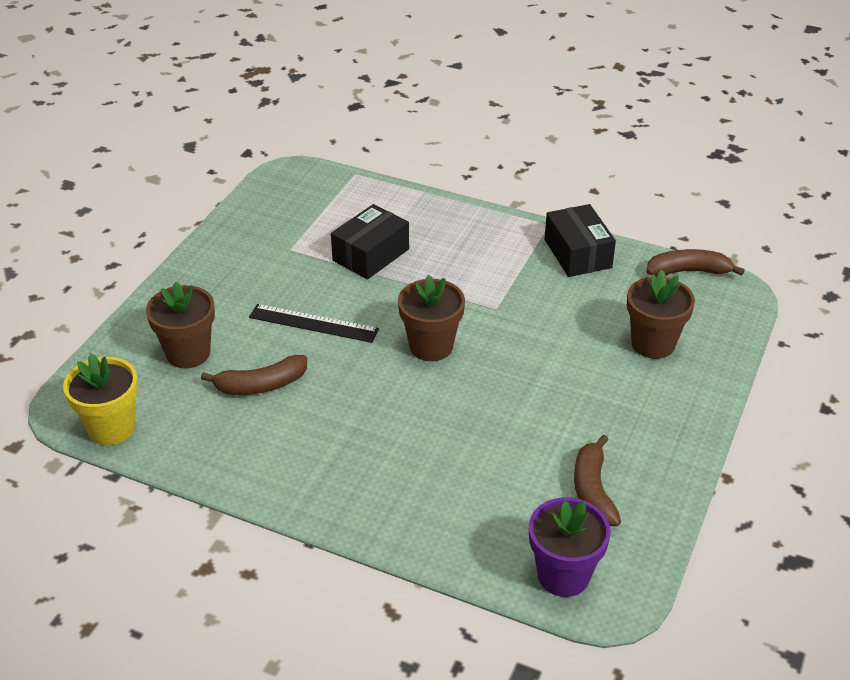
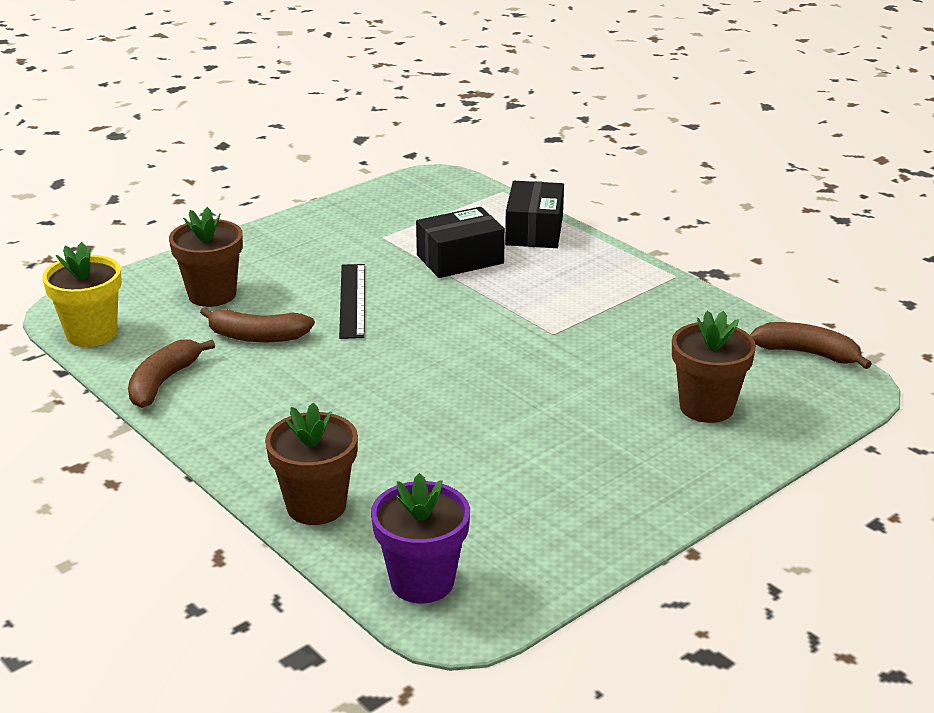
camera: 25 degrees right, 10 degrees down
black ruler [249,304,379,343] -> black ruler turned 45 degrees clockwise [339,264,365,339]
brown flower pot [398,275,465,361] -> brown flower pot moved to [265,402,358,525]
black box [545,204,616,277] -> black box moved to [505,181,564,248]
brown banana [574,435,621,526] -> brown banana moved to [128,339,215,408]

